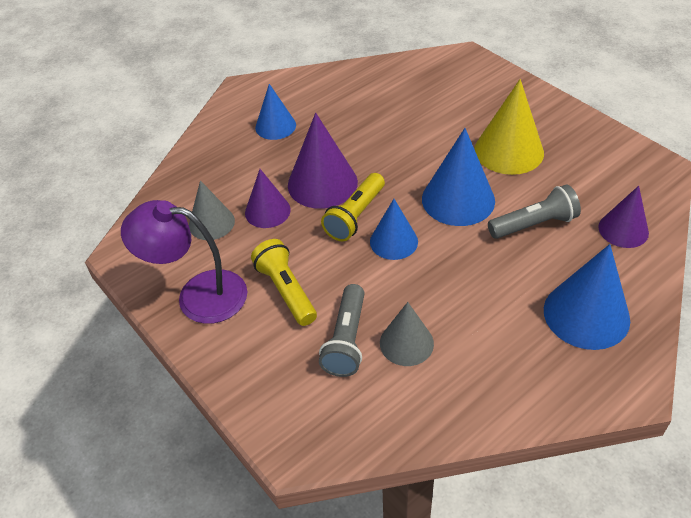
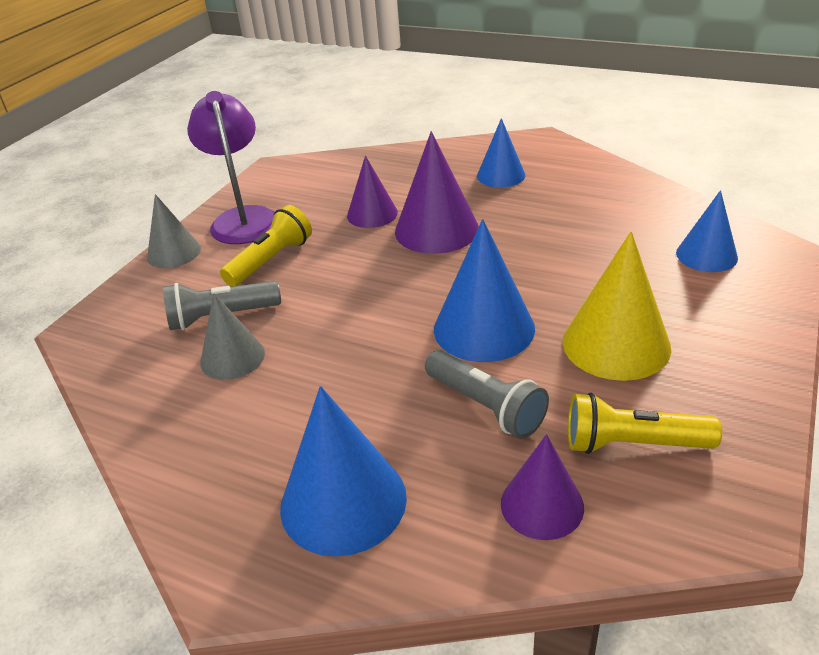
camera: 65 degrees right, 10 degrees down
grey cone [189,181,235,240] -> grey cone moved to [147,194,201,268]
yellow flashlight [321,173,385,241] -> yellow flashlight moved to [568,393,722,454]
blue cone [370,199,418,260] -> blue cone moved to [676,190,738,272]

